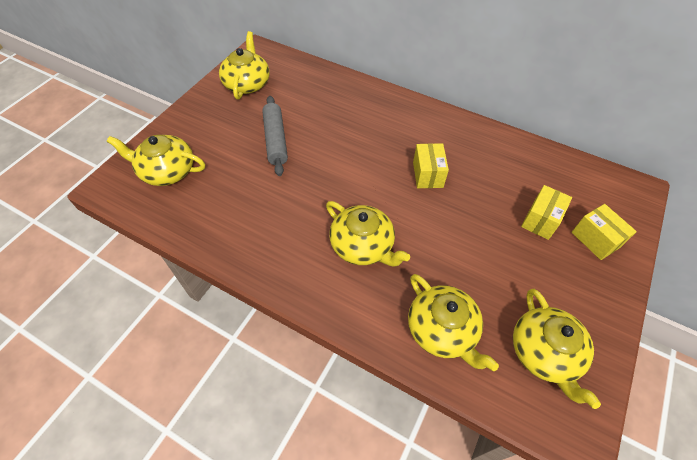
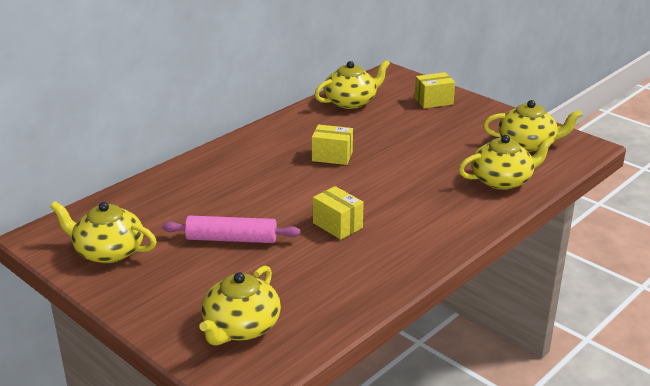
camera: 75 degrees left, 25 degrees down
grey rolling pin [262,96,288,176] -> pink rolling pin [162,215,301,243]
yellow teapot [326,201,410,266] -> yellow teapot moved to [314,60,390,109]
yellow box [521,185,572,240] -> yellow box moved to [313,186,364,240]

